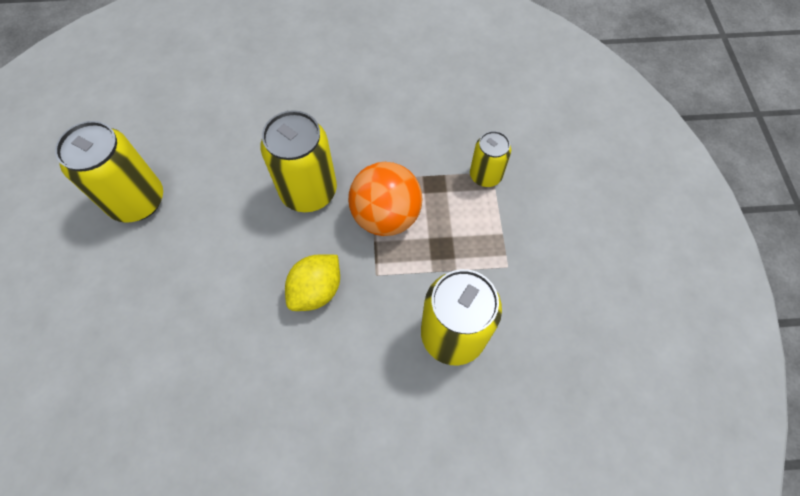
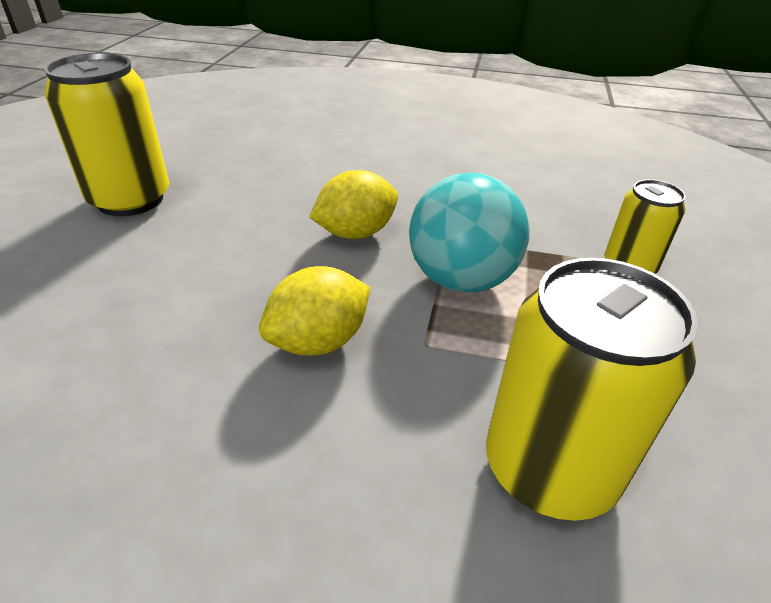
camera: 15 degrees right, 25 degrees down
yellow can [260,110,337,212] -> yellow lemon [309,170,398,239]
orange ball [348,162,423,236] -> turquoise ball [409,173,530,292]

